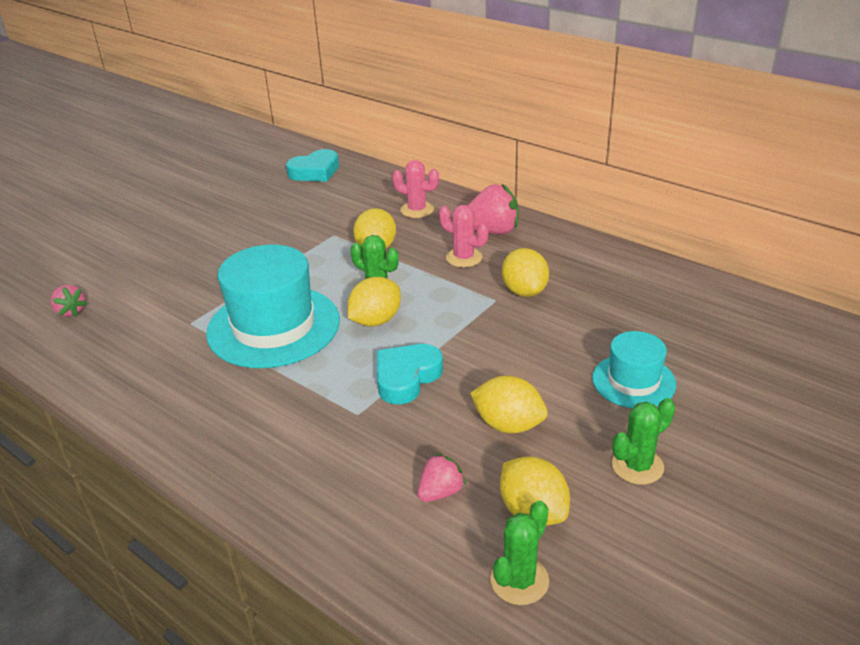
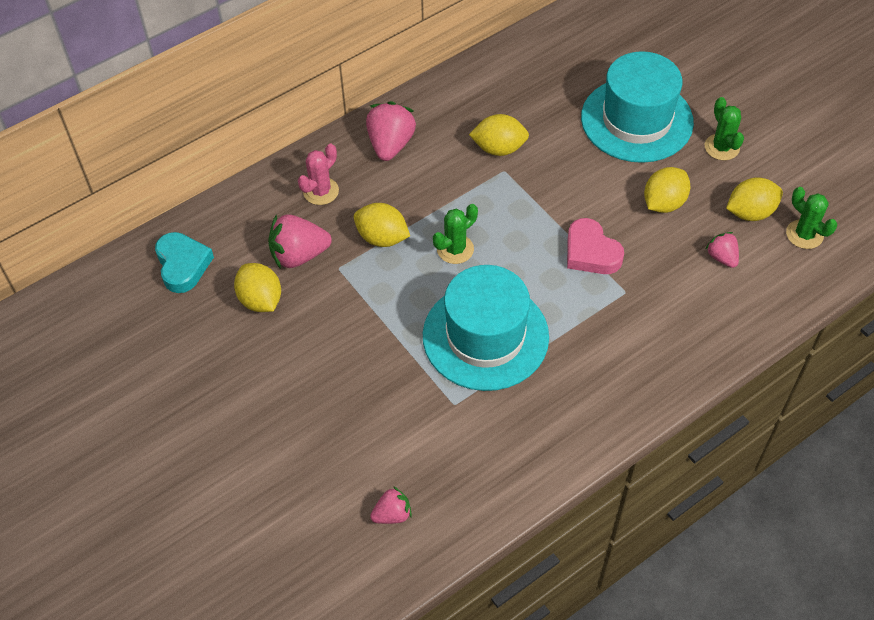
camera: 75 degrees left, 20 degrees up
yellow lemon [347,277,401,326] -> yellow lemon moved to [234,263,281,312]
turquoise heart [377,344,443,404] -> pink heart [567,218,624,274]
pink cactus [439,205,488,267] -> none
turquoise hat [592,331,676,408] -> turquoise hat [581,51,694,163], size x1.80
none -> pink strawberry [268,214,332,269]

